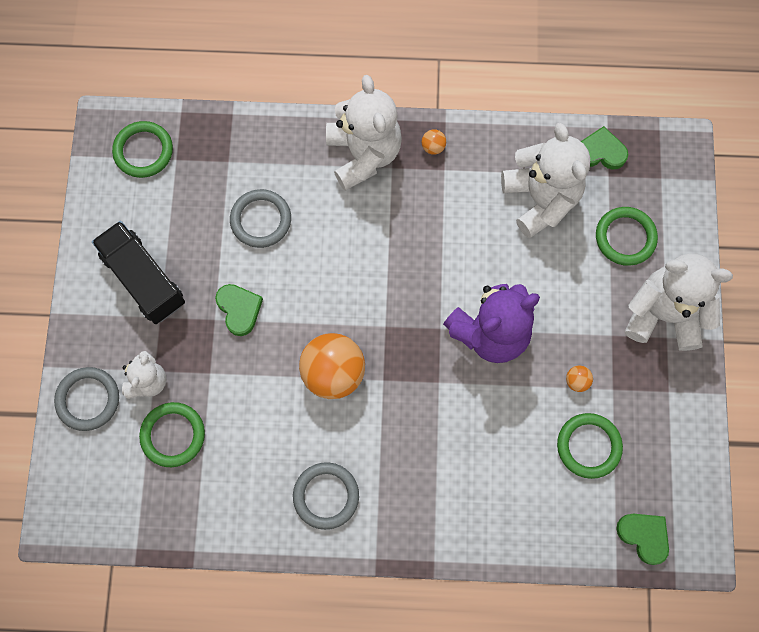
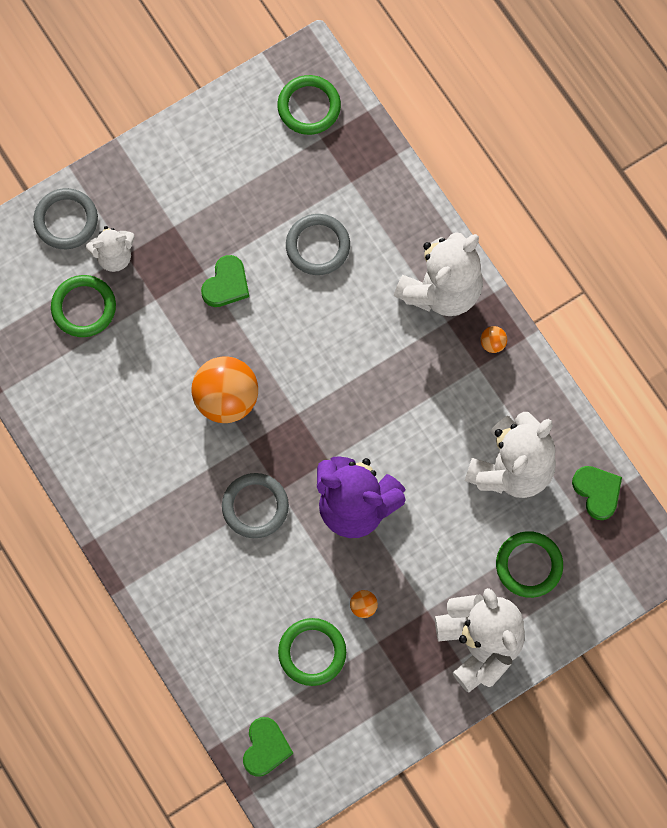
camera: 55 degrees right, 0 degrees up
black truck [92,221,185,324] -> none
grey ring [293,462,359,530] -> grey ring moved to [222,473,289,538]

